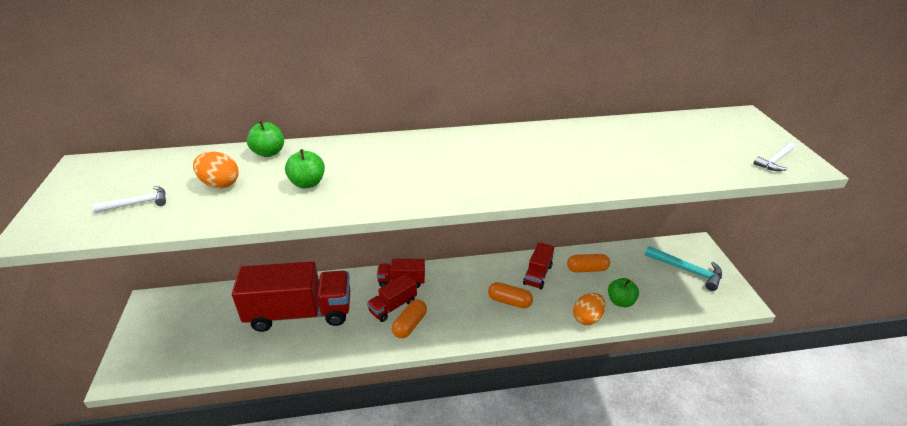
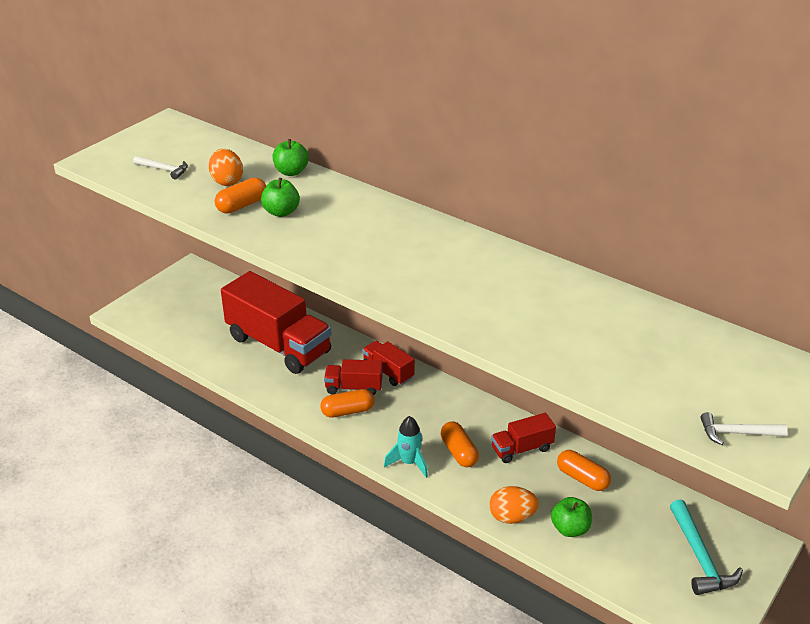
camera: 45 degrees right, 0 degrees up
none -> orange capsule [215,178,266,214]
none -> turquoise rocket [384,416,428,478]

